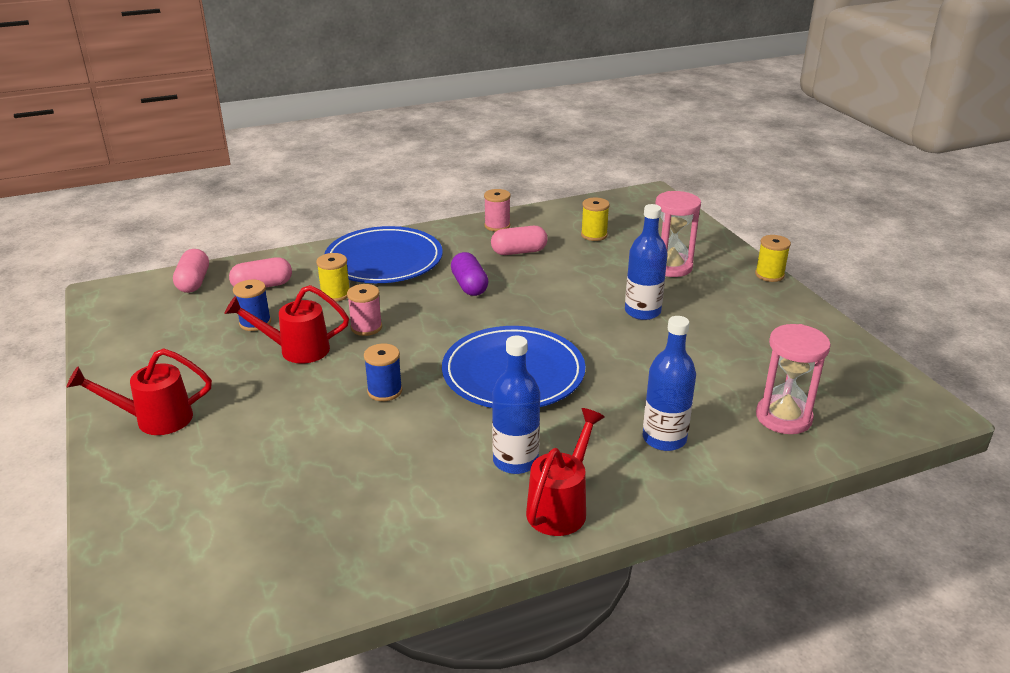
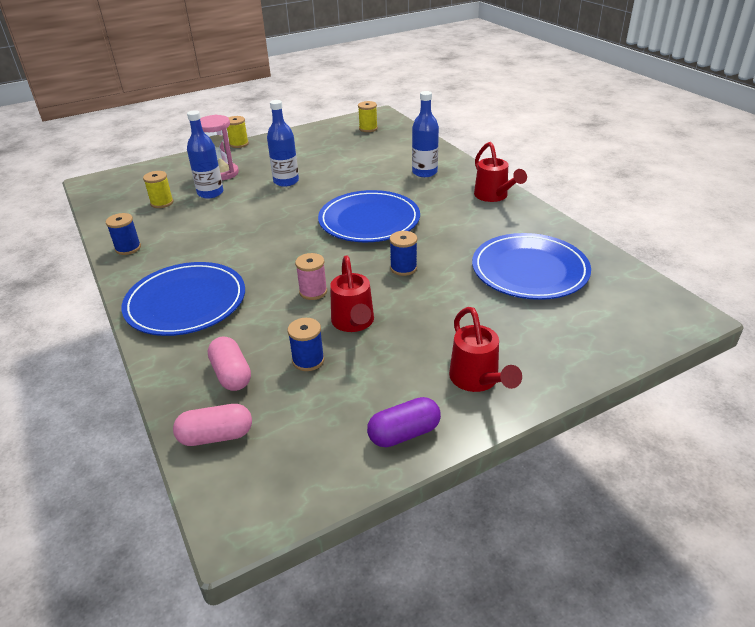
camera: 95 degrees left, 5 degrees up
yellow spool [316,253,350,302] -> yellow spool moved to [358,101,378,132]
purple capsule [451,252,488,296] -> purple capsule moved to [367,397,441,447]
pink spool [484,189,510,232] -> blue spool [106,213,141,255]
pink capsule [491,226,548,255] -> none
blue bottle [492,336,540,474] -> blue bottle moved to [187,110,223,199]
red watering can [526,408,605,536] -> red watering can turned 135 degrees counterclockwise [474,142,527,202]
pink hourglass [756,324,831,434] -> none
none -> blue plate [472,233,591,300]

